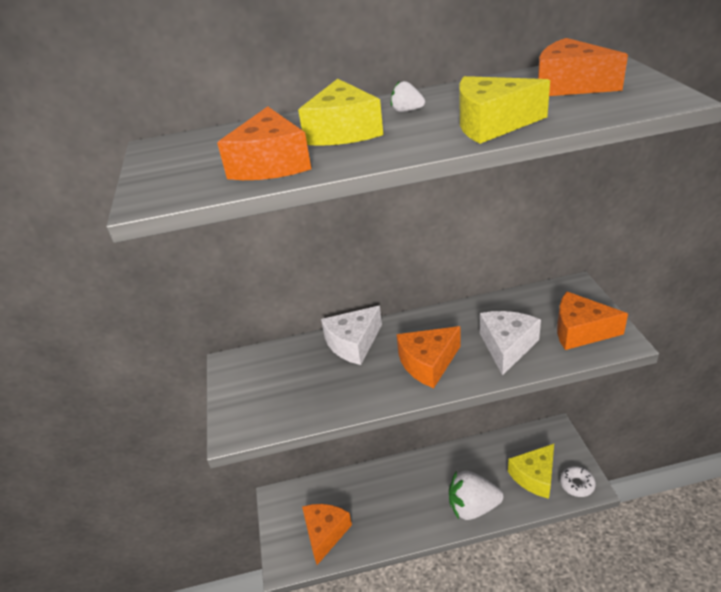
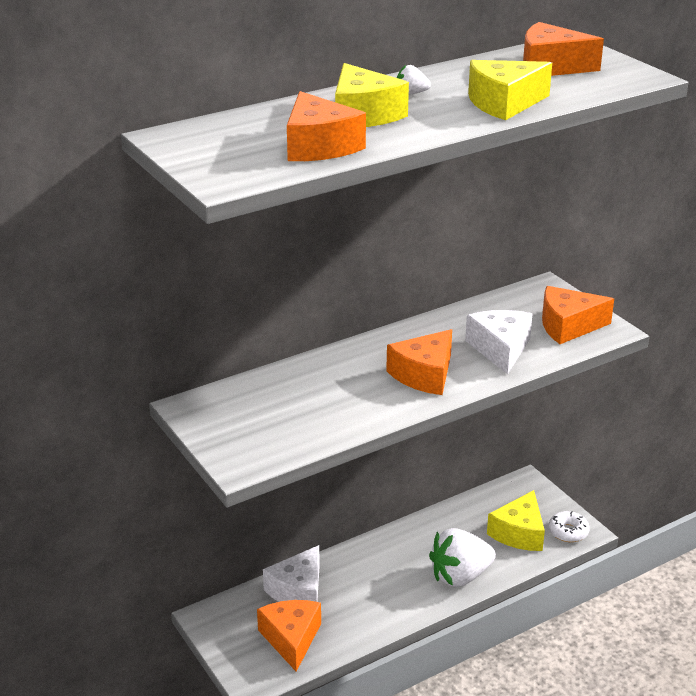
camera: 25 degrees left, 5 degrees down
white cheese [321,306,382,365] -> white cheese moved to [263,545,320,602]

